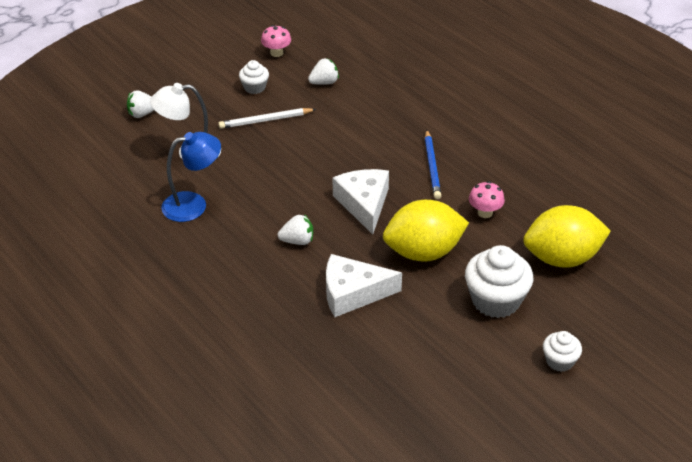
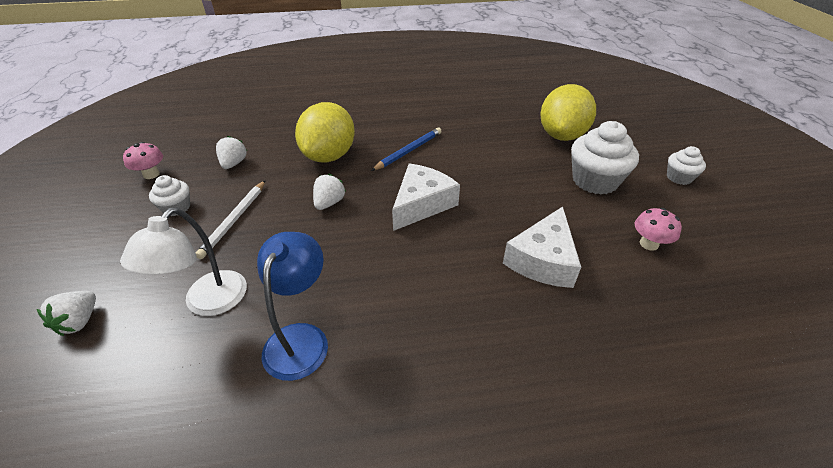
camera: 60 degrees left, 0 degrees up
white strawberry [278,214,313,245] -> white strawberry moved to [313,174,346,210]
white cheese [333,169,389,235] -> white cheese turned 105 degrees clockwise [392,164,460,231]
yellow lemon [383,200,469,262] -> yellow lemon moved to [295,102,355,163]
blue pencil [425,130,441,199] -> blue pencil turned 75 degrees counterclockwise [371,127,442,171]
pink mushroom [469,181,505,218] -> pink mushroom moved to [635,208,682,251]

